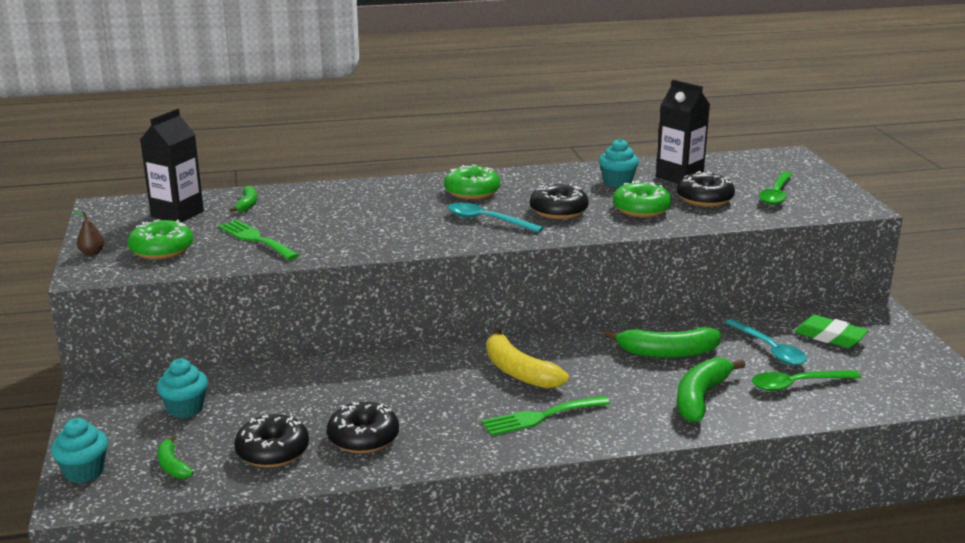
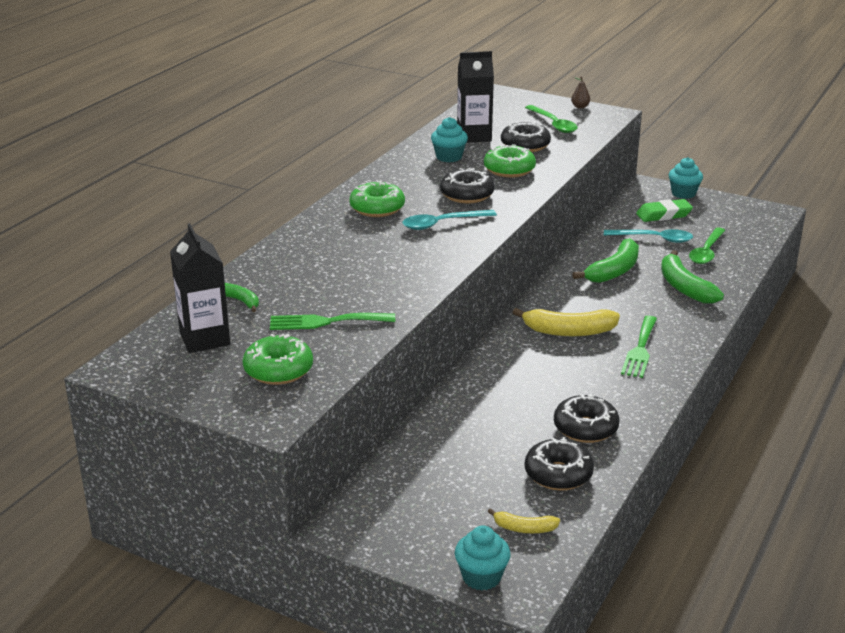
camera: 50 degrees left, 5 degrees up
brown pear [73,210,104,256] -> brown pear moved to [571,76,590,109]
turquoise cupcake [157,358,208,418] -> turquoise cupcake moved to [669,157,703,199]
green banana [157,435,194,479] -> yellow banana [488,508,560,533]

